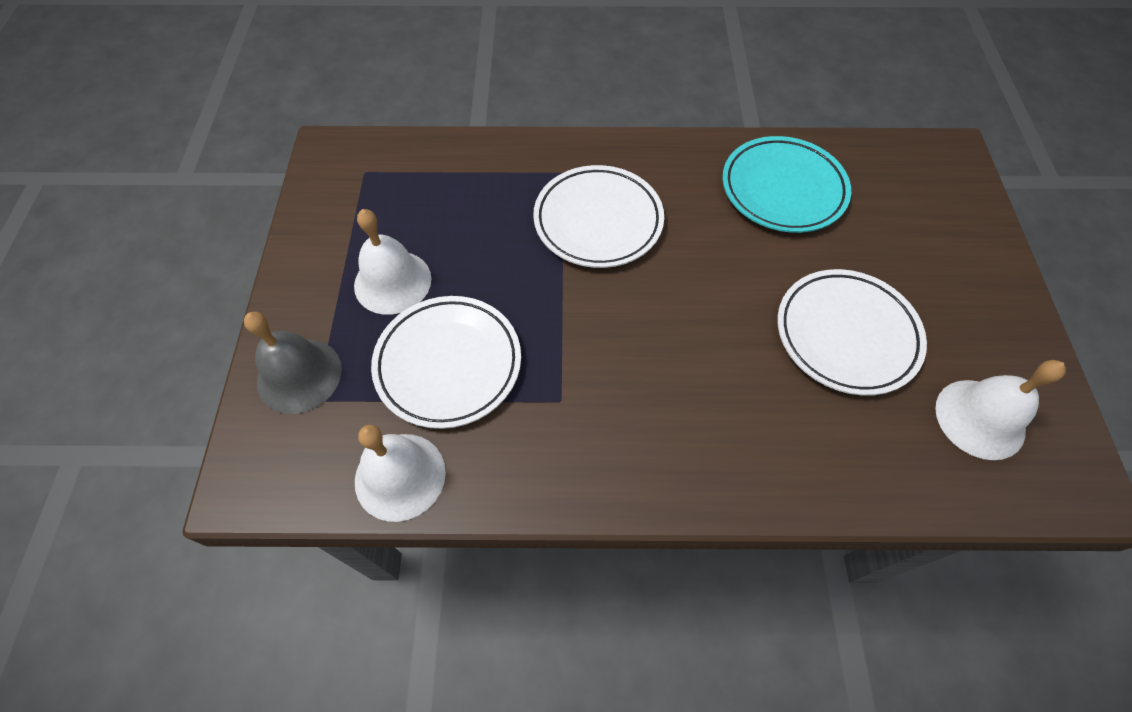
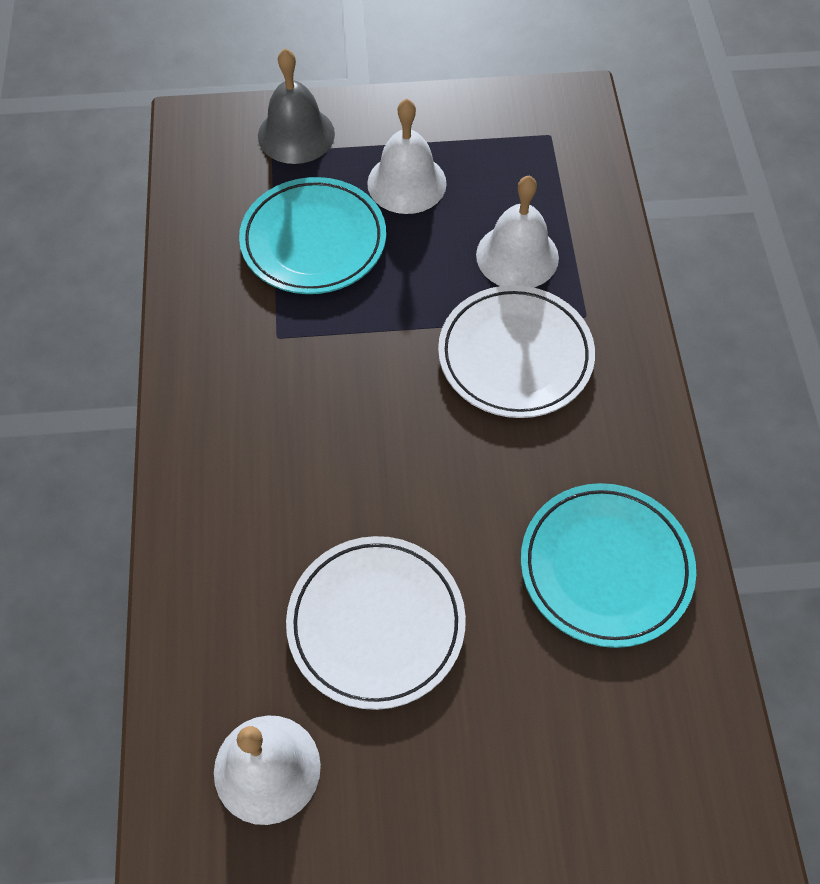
camera: 85 degrees right, 0 degrees up
white bell [355,425,446,522] -> white bell moved to [476,176,559,288]
white plate [371,296,521,429] -> turquoise plate [239,177,386,294]

